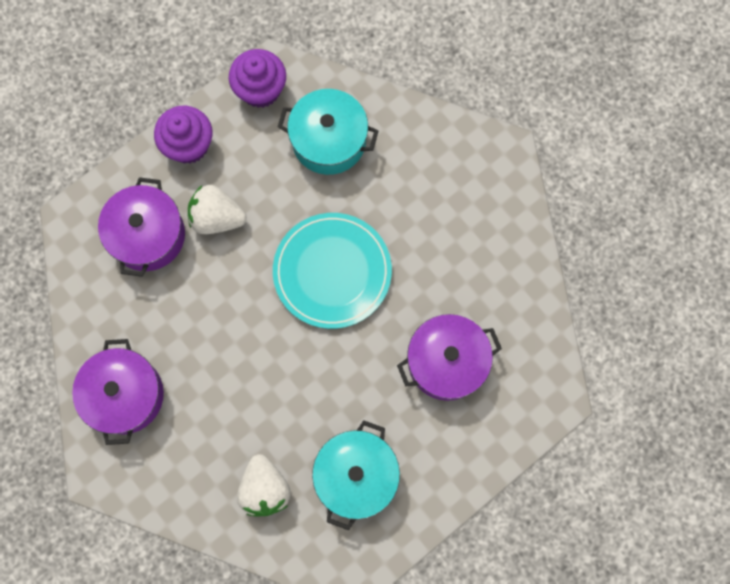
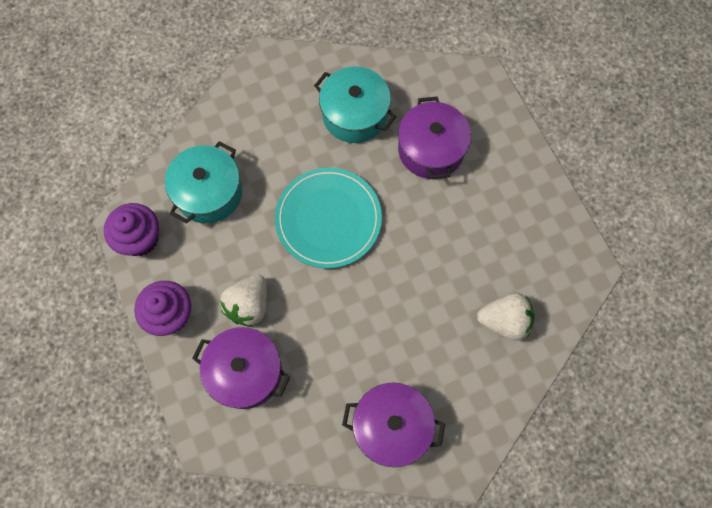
camera: 75 degrees left, 5 degrees down
turquoise pot [312,420,400,530] -> turquoise pot moved to [314,66,397,143]

